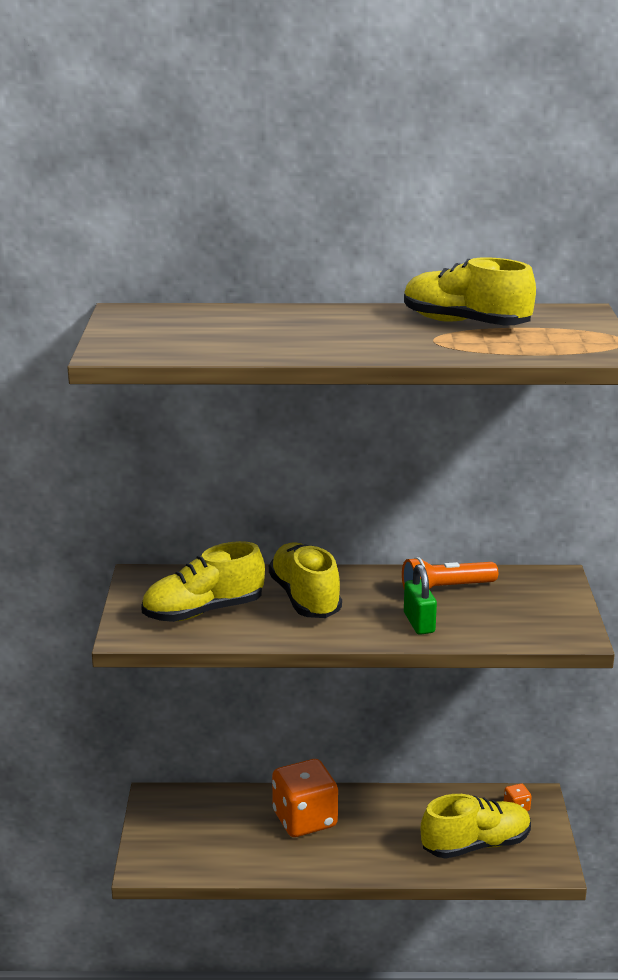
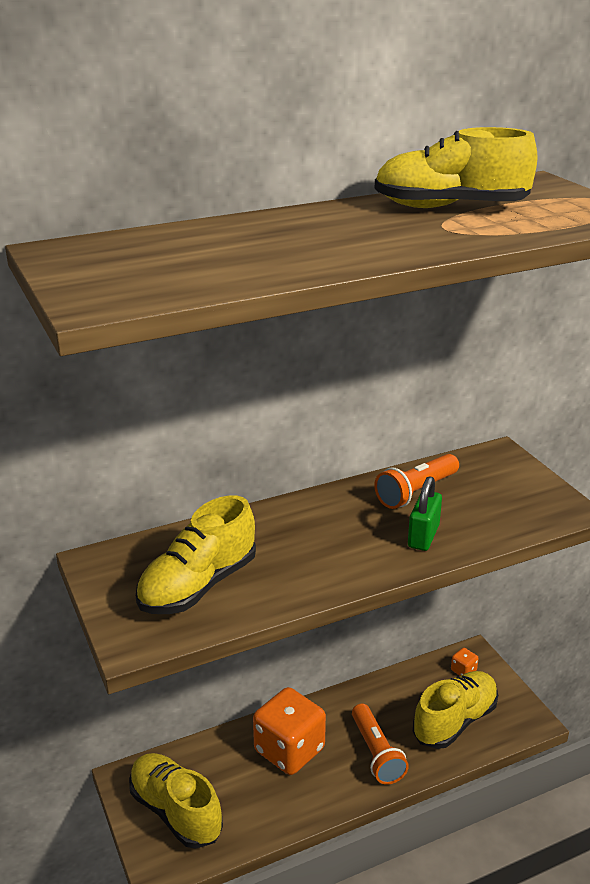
camera: 25 degrees left, 5 degrees up
yellow shoe [269,542,342,618] -> yellow shoe moved to [129,753,223,848]
green padlock [404,564,437,635] -> green padlock turned 60 degrees clockwise [408,476,442,551]
none -> orange flashlight [352,703,409,784]

